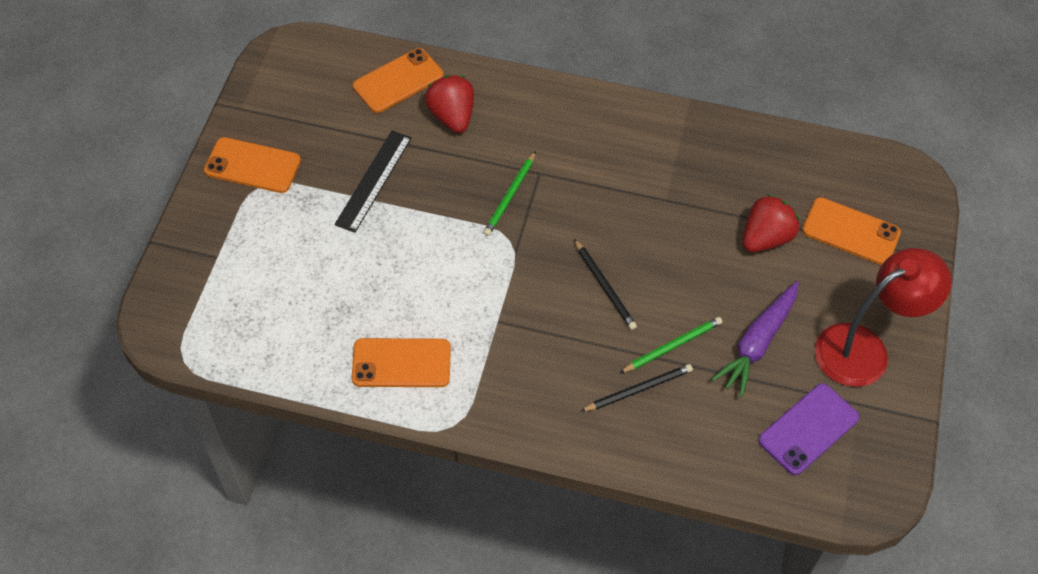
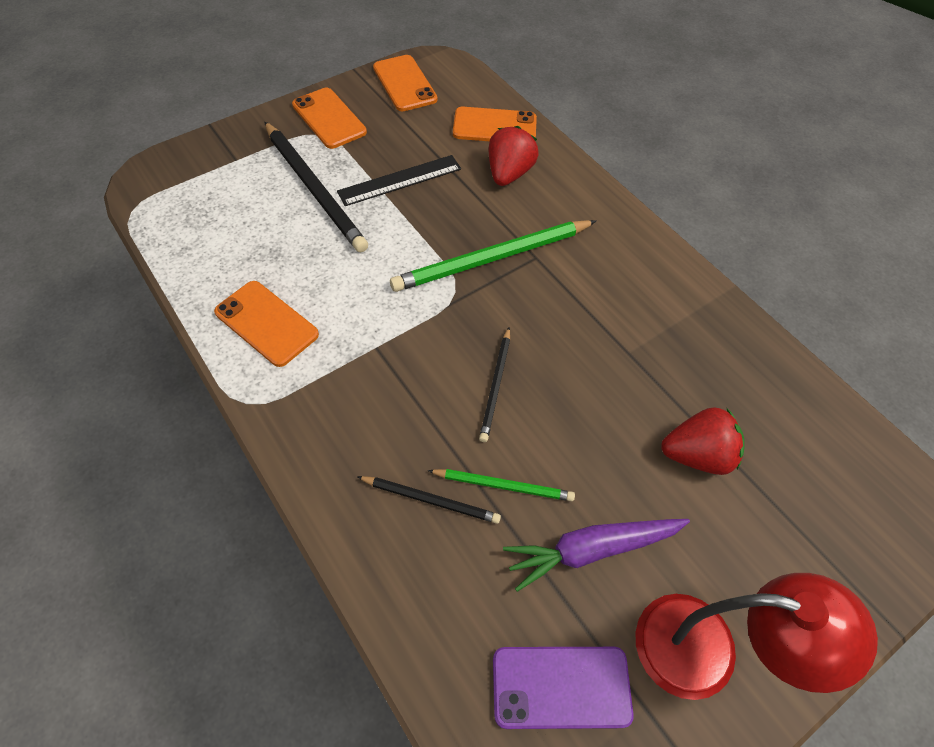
camera: 40 degrees right, 0 degrees up
green pencil [483,151,536,236] -> green pencil [390,220,596,292], size x1.87
orange phone [802,197,901,265] -> orange phone moved to [373,55,437,111]
none -> black pencil [265,122,368,252]

